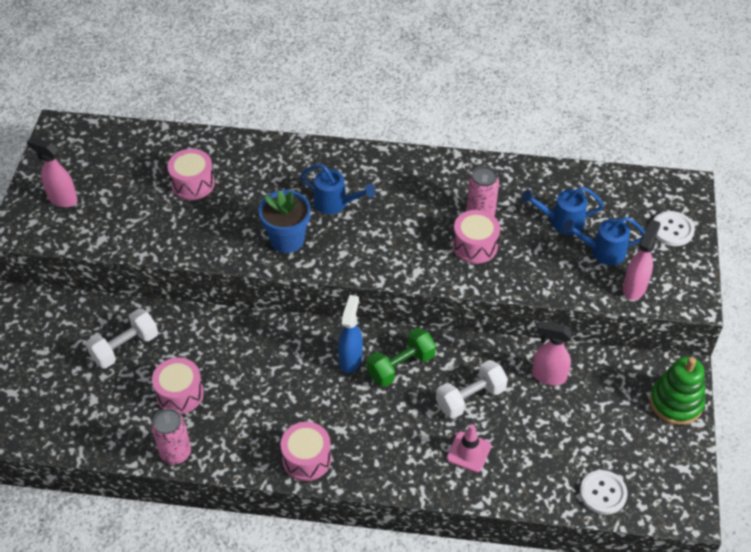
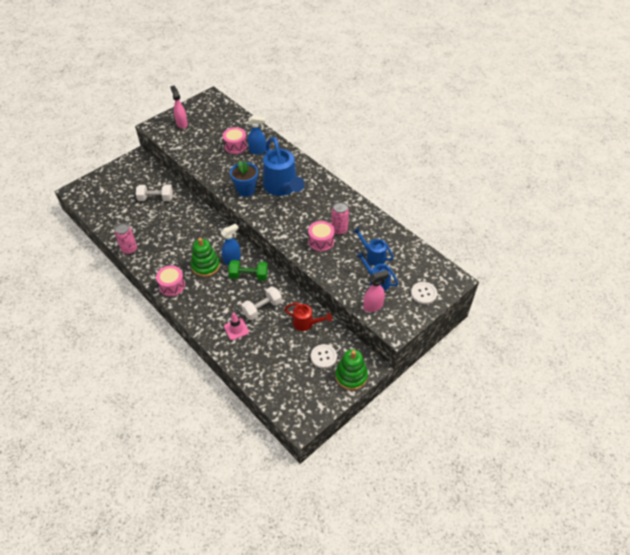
camera: 40 degrees right, 0 degrees up
pink drum [152,357,204,414] -> none
blue watering can [301,164,375,214] -> blue watering can [263,137,305,196], size x1.87
white dumbbell [436,360,508,419] -> white dumbbell turned 45 degrees counterclockwise [241,286,282,320]
pink spray bottle [532,321,572,385] -> red watering can [284,302,332,331]
white button [580,470,627,515] -> white button moved to [311,344,337,369]
none -> green stacking toy [191,238,220,277]
none -> blue spray bottle [248,116,266,155]

